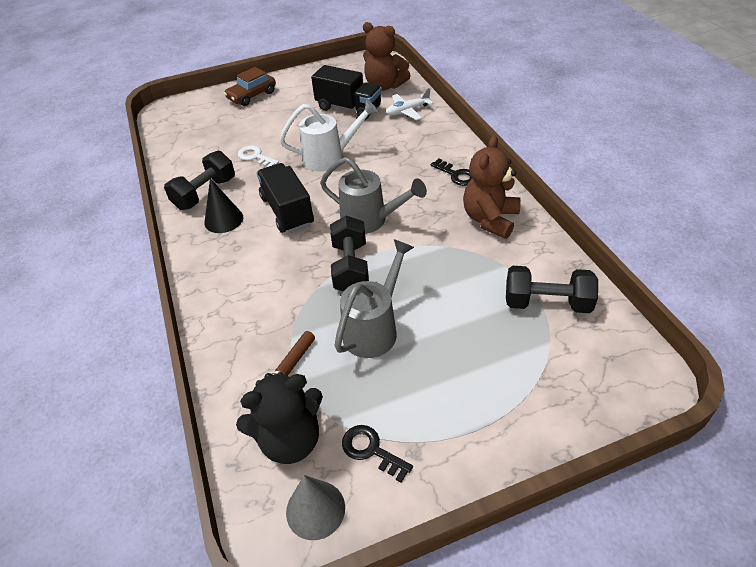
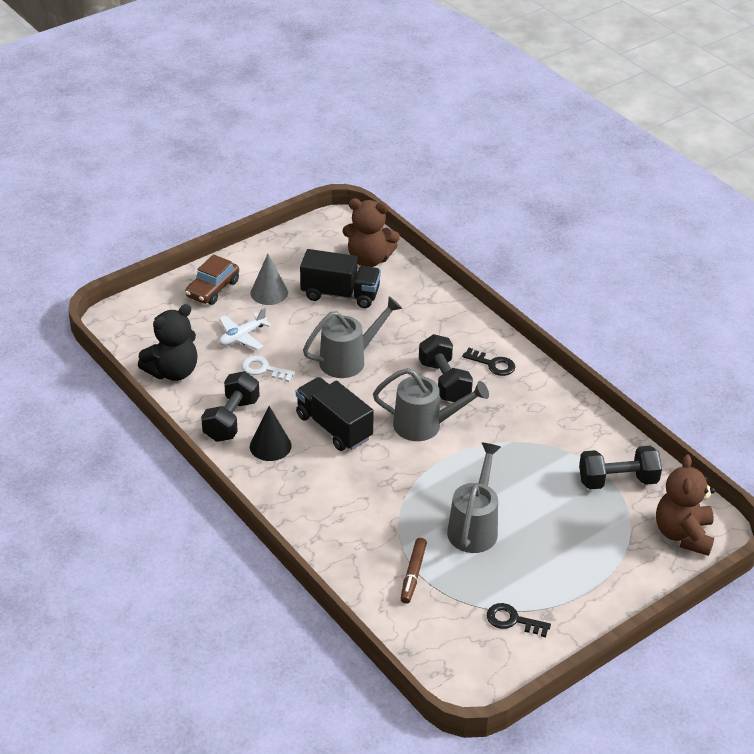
camera: 20 degrees left, 5 degrees down
black teddy bear [236,372,323,464] -> black teddy bear moved to [138,304,197,381]
white watering can [279,99,378,171] -> grey watering can [303,296,402,378]
grey cone [286,475,345,540] -> grey cone moved to [251,254,288,305]
black dumbbell [330,216,369,292] -> black dumbbell moved to [419,334,473,402]
white plane [386,88,433,120] -> white plane moved to [219,307,272,350]
brown teddy bear [463,136,521,239] -> brown teddy bear moved to [656,454,715,556]

